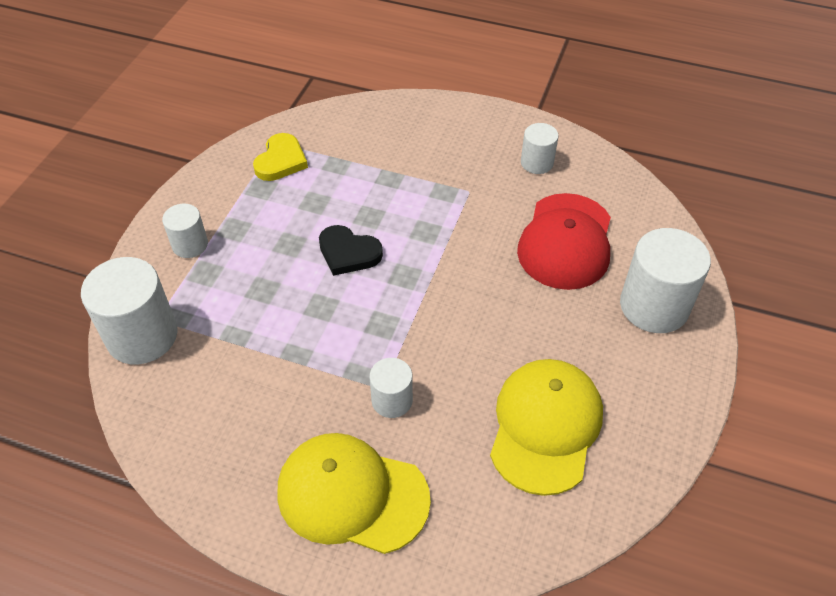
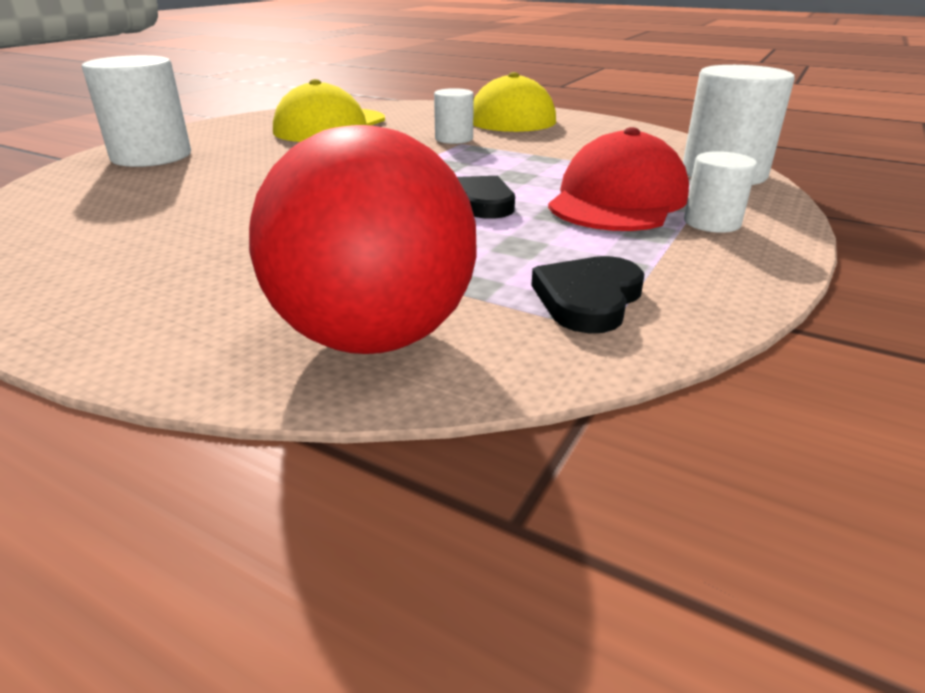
camera: 170 degrees left, 20 degrees down
yellow heart [253,133,308,181] -> black heart [531,256,645,333]
red cap [517,193,611,290] -> red cap moved to [548,127,689,231]
white cylinder [521,123,559,174] -> none
none -> red ball [249,125,477,354]

